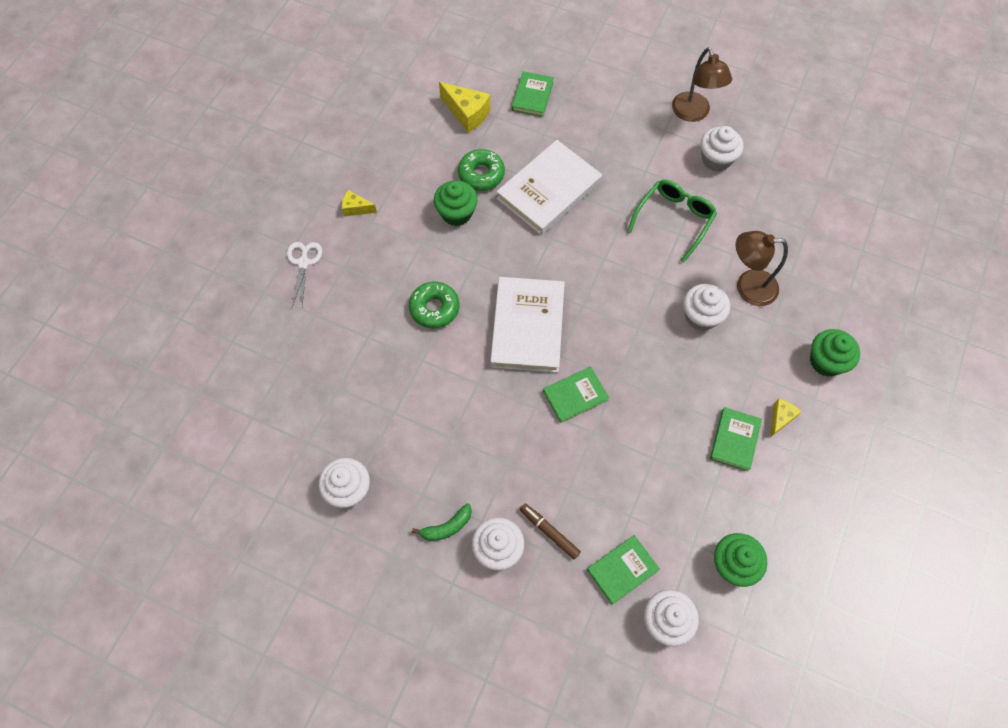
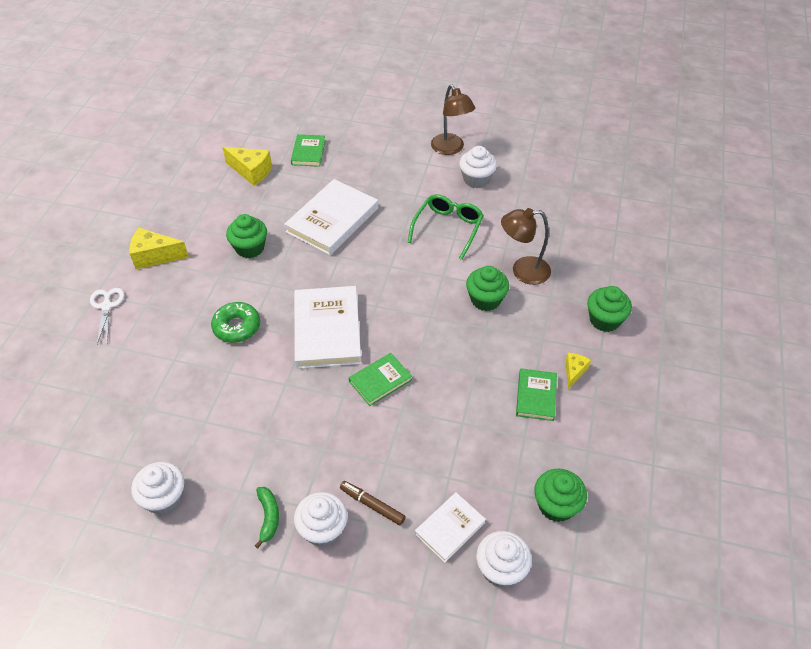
camera: 10 degrees left, 15 degrees down
yellow cheese [342,190,377,217] -> yellow cheese [129,228,189,269], size x1.71
green banana [412,503,472,541] -> green banana turned 60 degrees counterclockwise [255,487,279,548]
green donut [458,149,505,191] -> none
green book [587,535,660,605] -> white book [415,492,486,563]
white cupcake [683,284,730,331] -> green cupcake [466,266,509,311]

